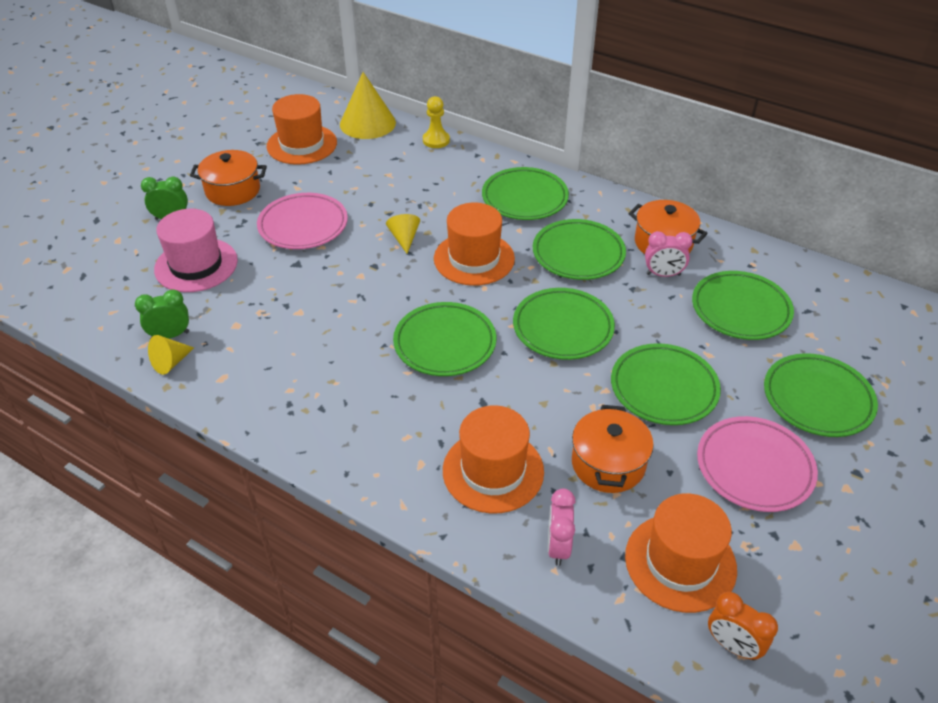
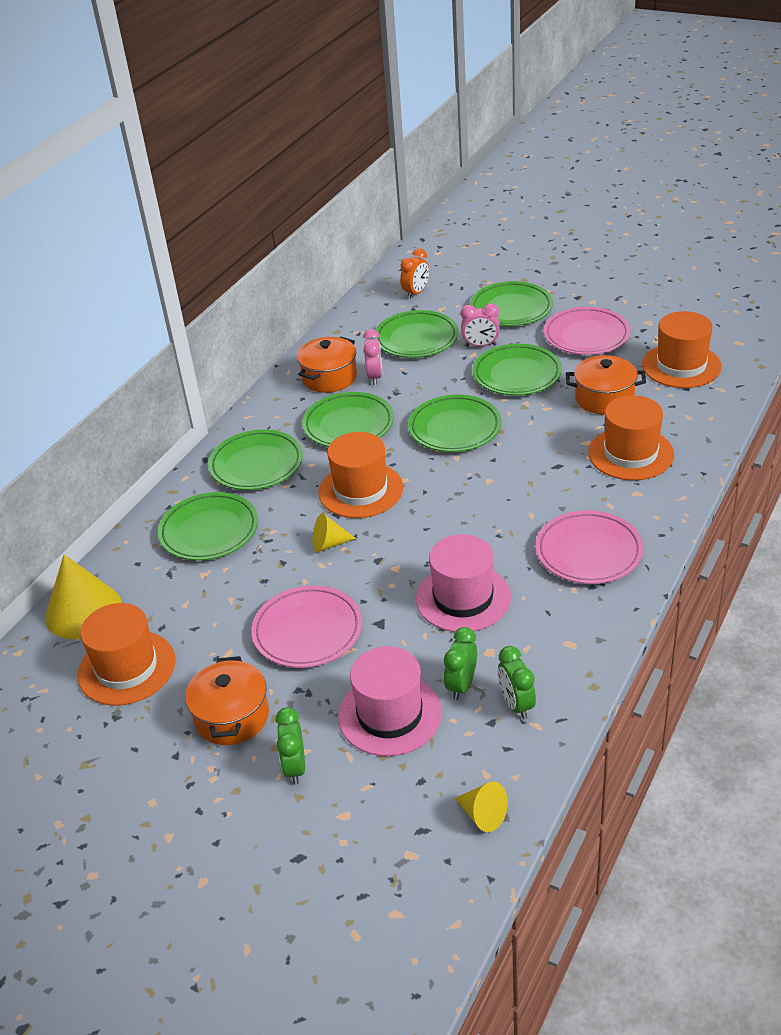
camera: 90 degrees left, 5 degrees down
yellow cone [148,335,194,375] -> yellow cone moved to [455,782,508,832]
green plate [393,302,496,376] -> green plate moved to [158,492,258,561]
yellow pawn [423,96,450,148] -> none
pink clock [548,489,575,566] -> pink clock moved to [461,303,500,347]
orange clock [708,592,778,661] -> orange clock moved to [400,249,429,299]
none -> pink hat [416,534,511,632]
none -> green clock [444,627,477,700]
none -> pink plate [536,510,643,584]

